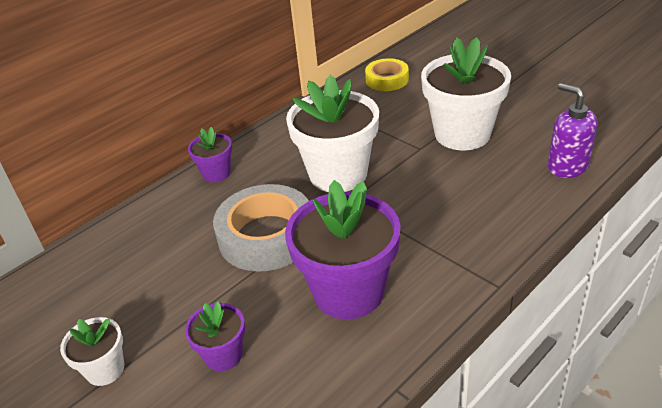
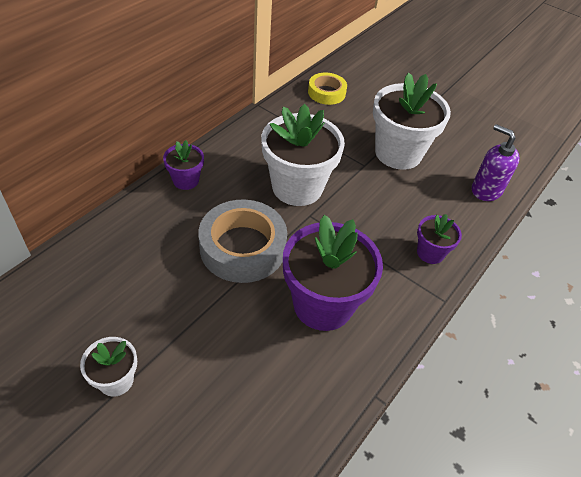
camera: 15 degrees left, 10 degrees up
purple flower pot [185,302,245,371] -> purple flower pot moved to [417,214,462,264]

